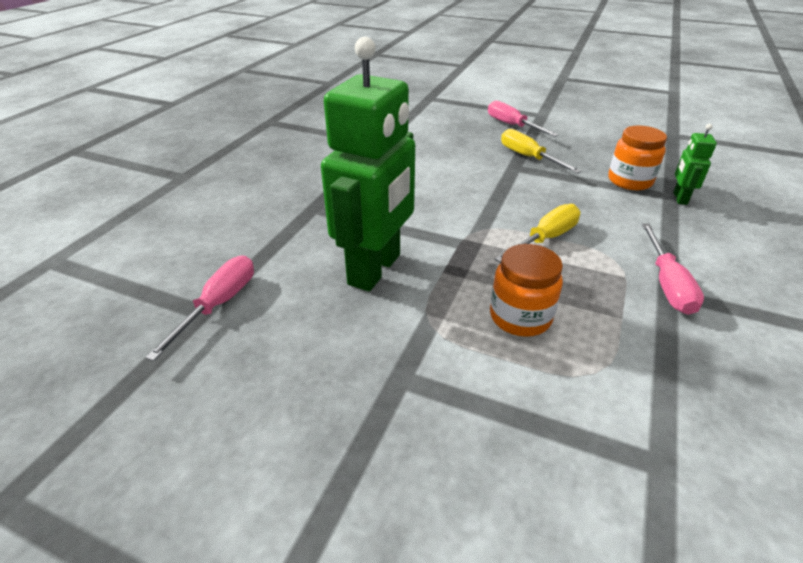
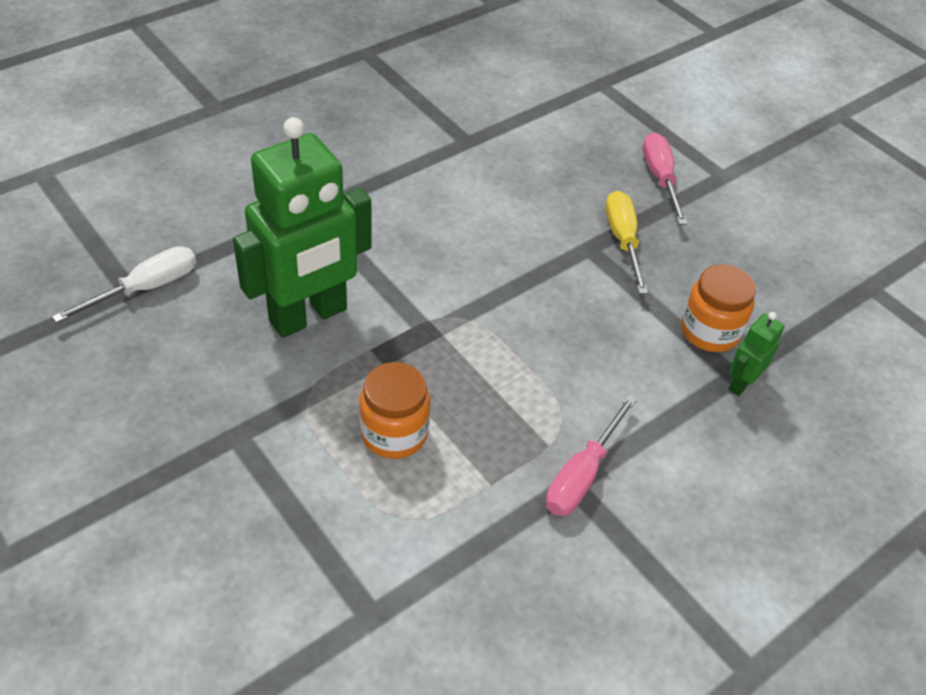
camera: 25 degrees right, 10 degrees up
pink screwdriver [145,256,254,361] -> white screwdriver [52,246,196,323]
yellow screwdriver [495,204,581,263] -> none

